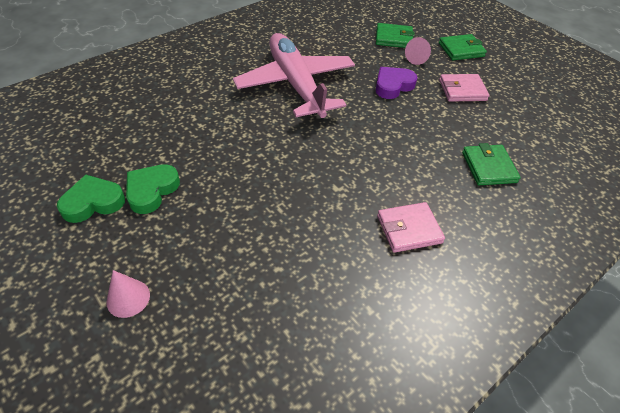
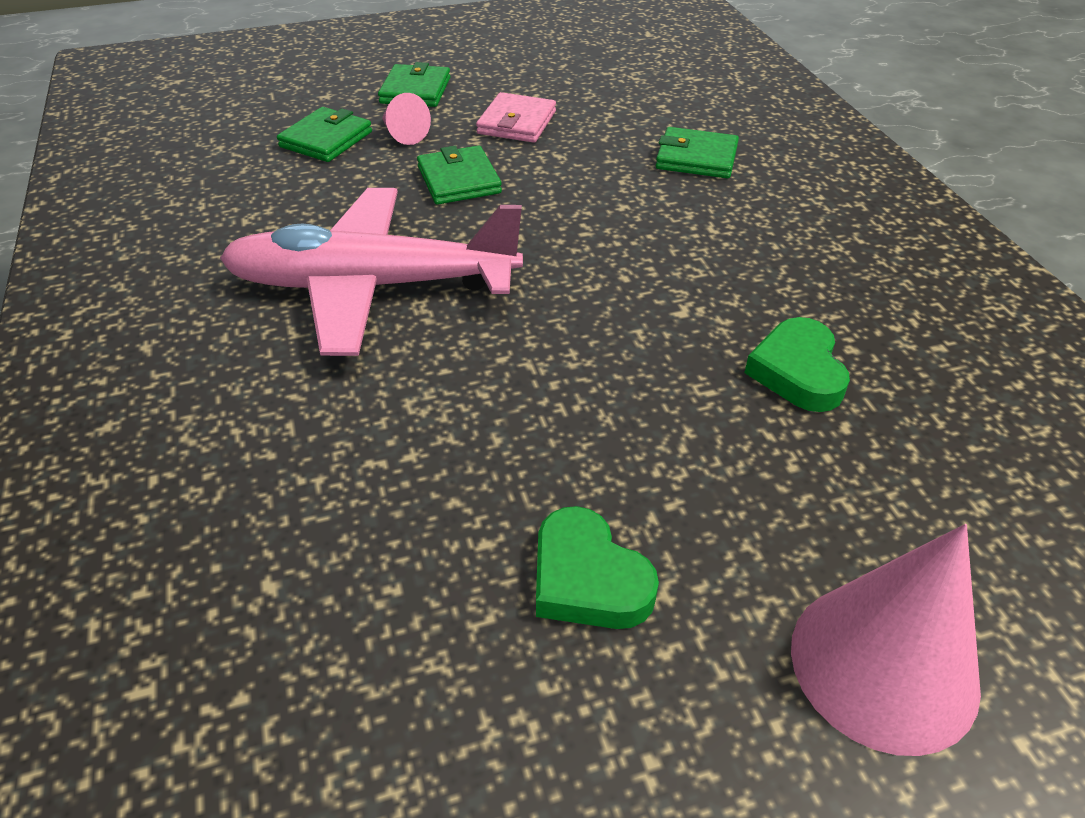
camera: 65 degrees left, 5 degrees down
green heart [57,175,125,223] -> green heart moved to [744,317,850,412]
pink cone [106,270,150,318] -> pink cone [791,524,981,756], size x2.01
purple heart [376,67,418,99] -> green wallet [417,145,502,205]
pink wallet [377,202,445,253] -> none

